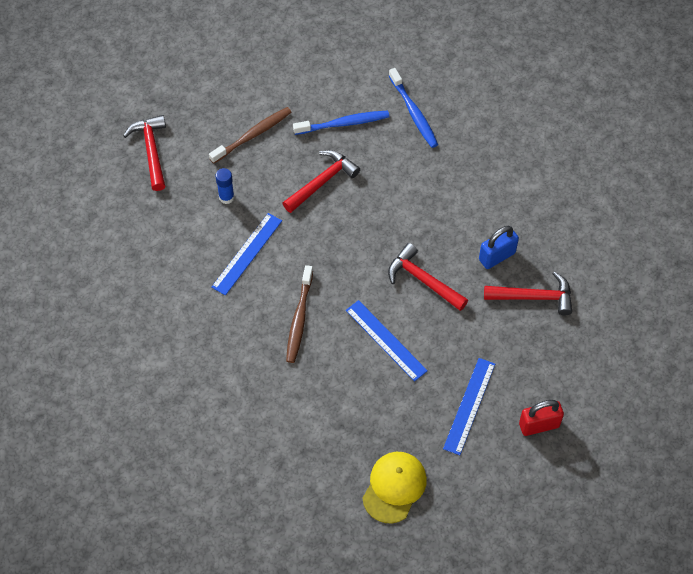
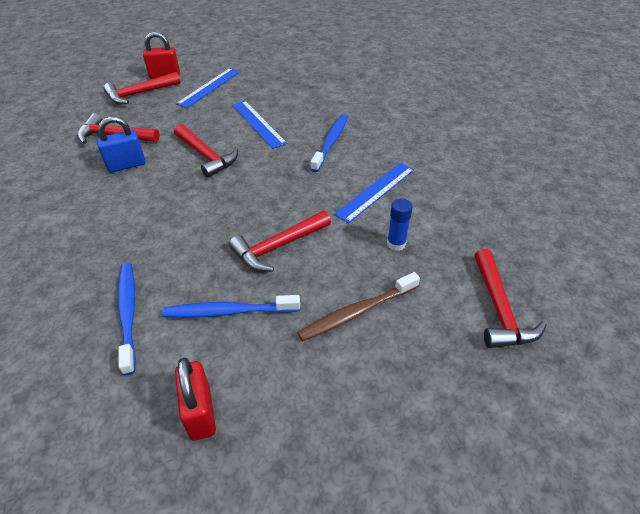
camera: 170 degrees left, 15 degrees down
brown toothbrush [286,265,313,363] -> blue toothbrush [310,114,348,172]
yellow cap [362,452,427,523] -> none
none -> red hammer [103,72,180,104]
none -> red padlock [175,358,216,441]

